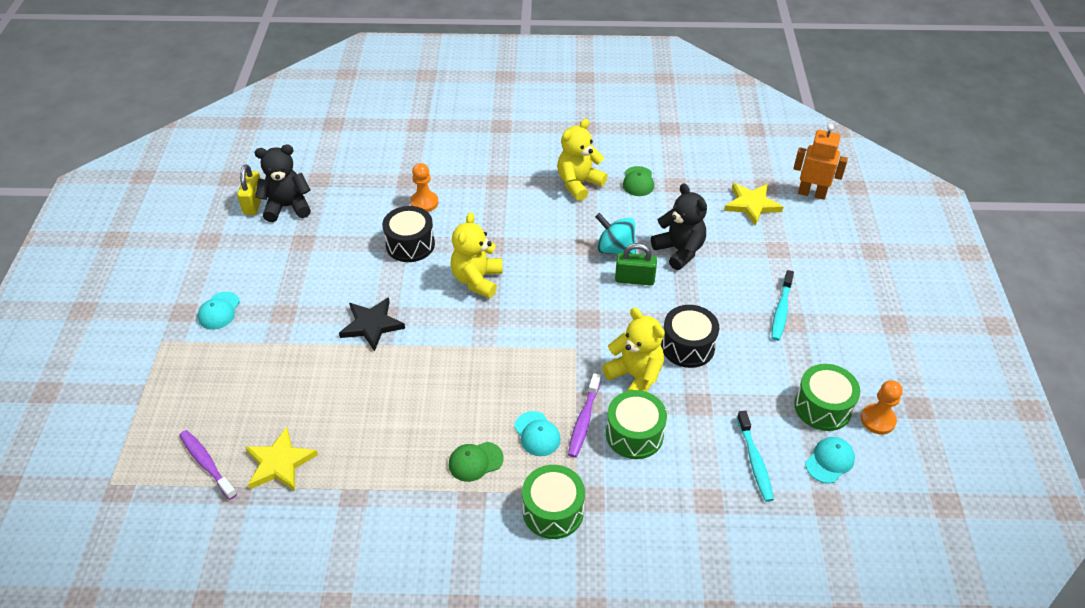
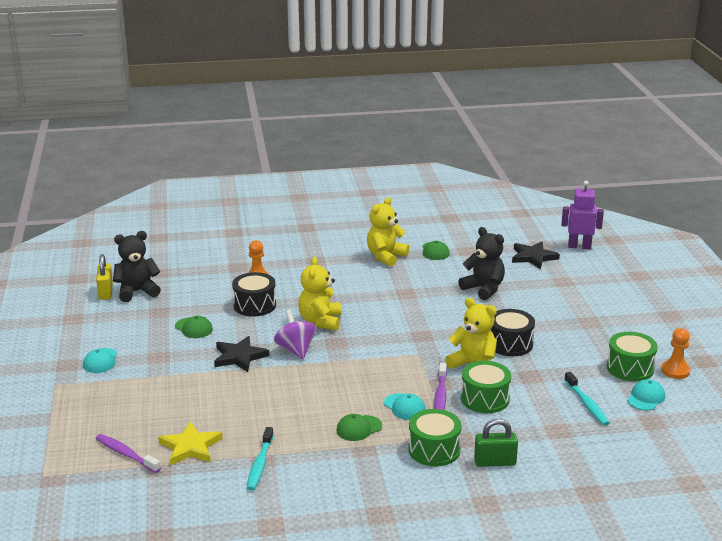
camera: 10 degrees left, 20 degrees down
turquoise spinning top [595,213,636,255] -> none
green padlock [615,243,657,286] -> green padlock moved to [474,419,518,467]
yellow star [724,183,783,226] -> black star [512,242,560,269]
turquoise toothbrush [771,270,794,341] -> turquoise toothbrush moved to [247,427,274,491]
orange robot [793,124,848,200] -> purple robot [561,181,604,249]
none -> green cap [175,316,213,338]
none -> purple spinning top [274,310,316,359]

